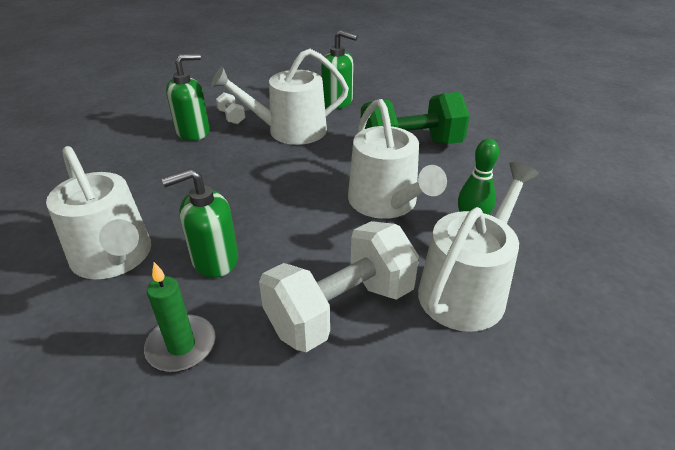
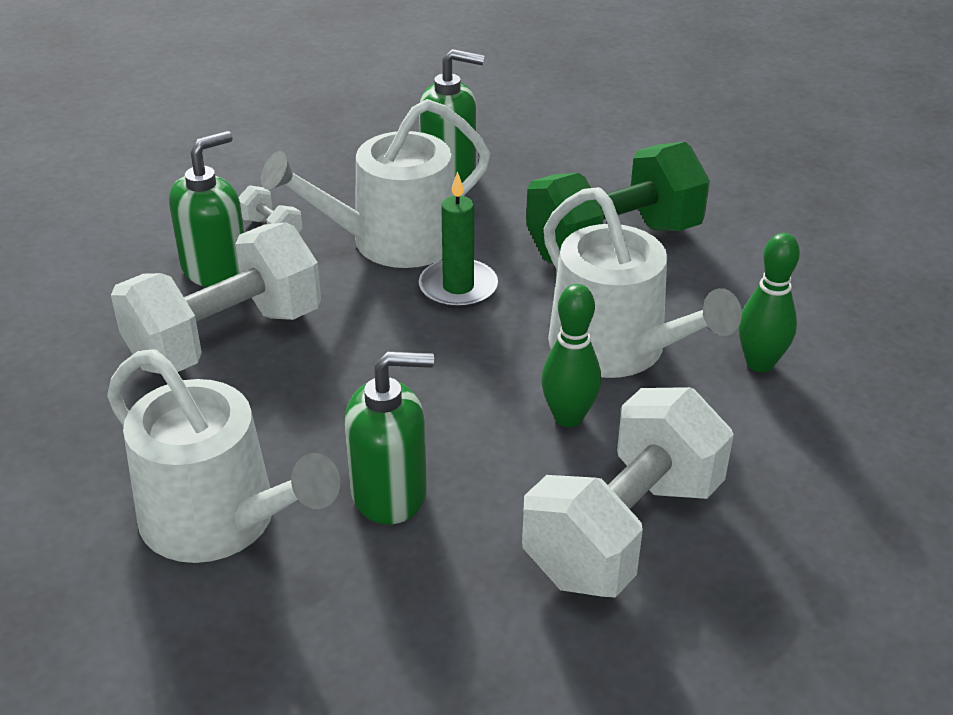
camera: 15 degrees left, 0 degrees up
green candle [144,262,216,372] -> green candle moved to [419,172,498,309]
green soap dispenser [162,169,238,278] -> green soap dispenser turned 150 degrees counterclockwise [345,352,434,524]
white watering can [418,162,539,332] -> none
none -> white dumbbell [111,222,321,374]
none -> green bowling pin [541,284,601,427]

